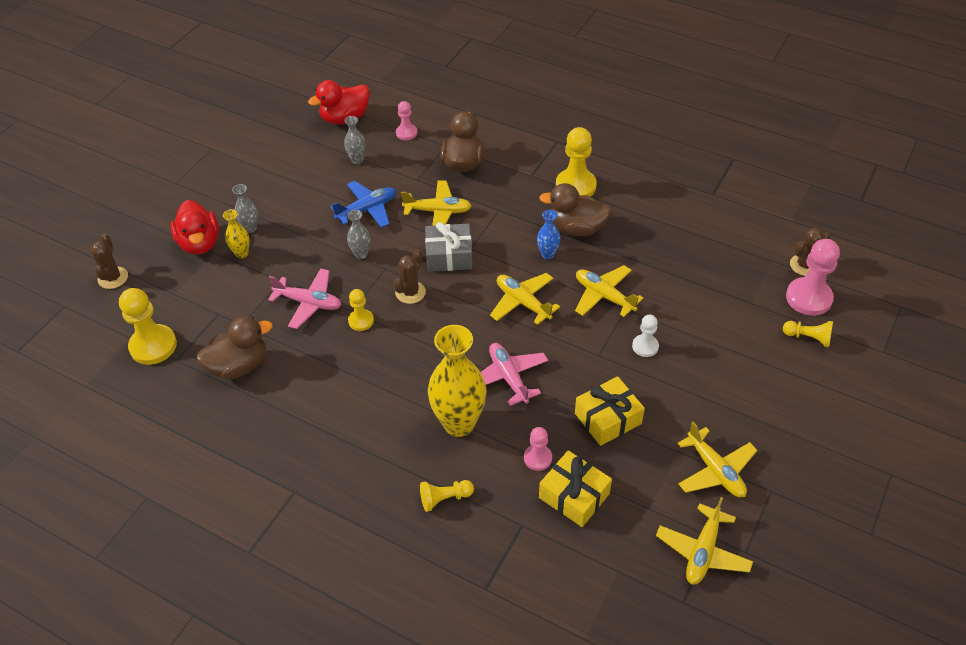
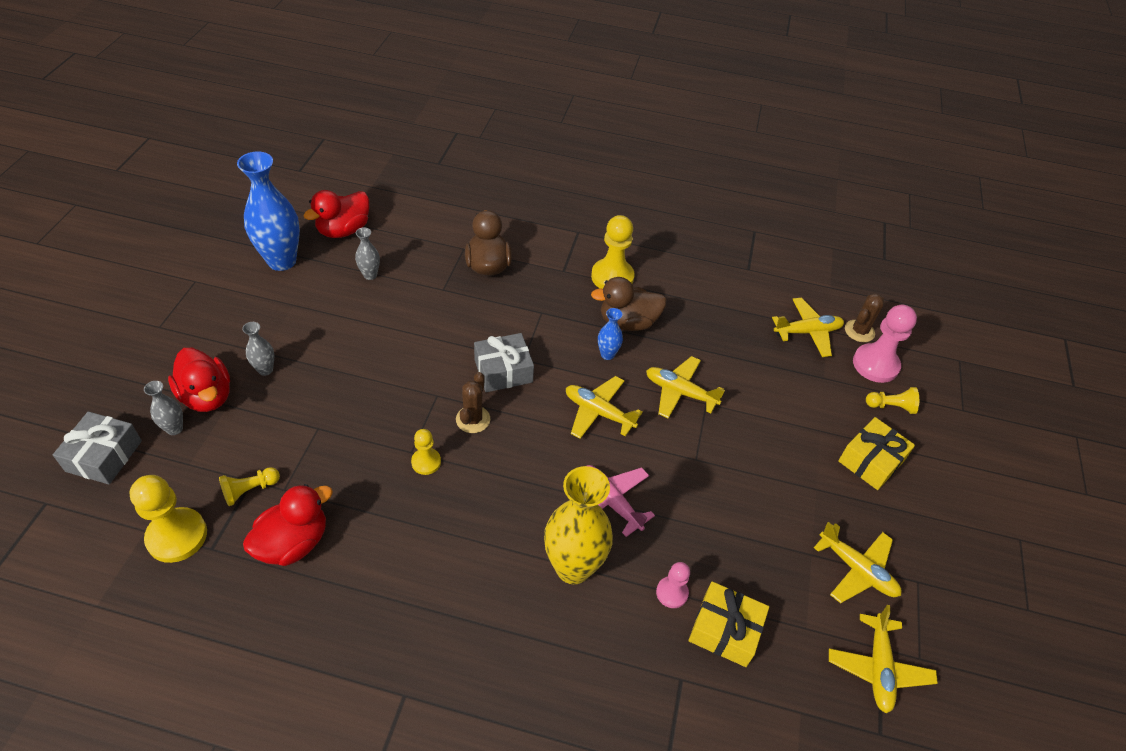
camera: 20 degrees left, 0 degrees up
brown cactus [91,234,128,289] -> grey gift [53,411,142,484]
brown duck [197,316,273,379] -> red duck [243,484,333,566]
yellow vase [223,209,249,259] -> none
pink plane [268,268,341,329] -> none
blue plane [330,181,396,228] -> none
grey vase [347,210,371,259] -> grey vase moved to [144,381,183,435]
pink pawn [396,101,417,140] -> none
yellow plane [401,180,472,226] -> yellow plane moved to [772,298,844,357]
yellow pawn [420,480,474,512] -> yellow pawn moved to [219,467,280,506]
yellow gift [575,376,645,446] -> yellow gift moved to [838,417,915,490]
white pawn [632,314,659,357] -> none
none -> blue vase [237,152,300,271]

